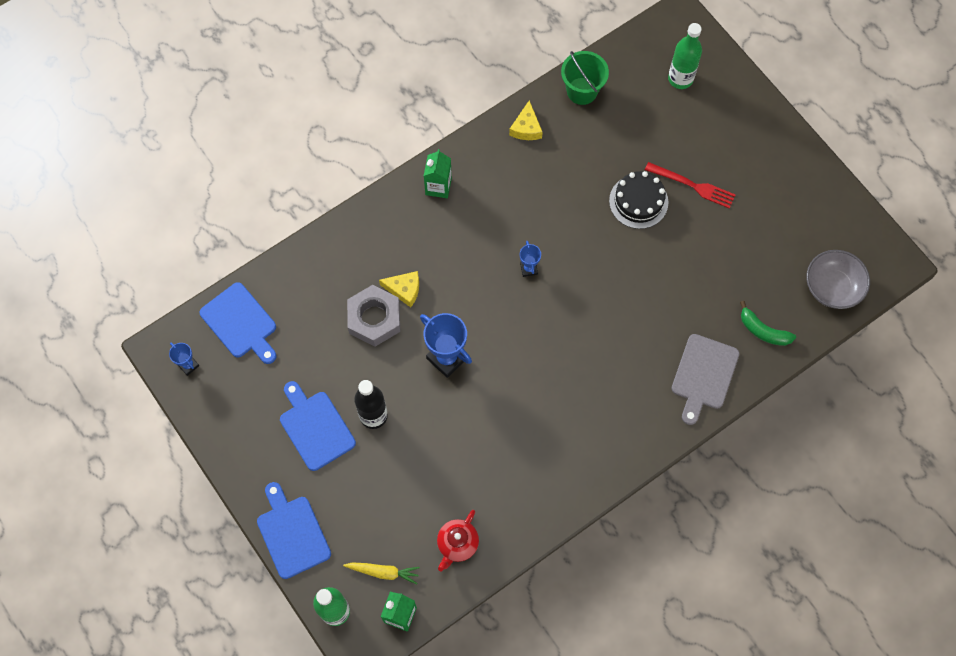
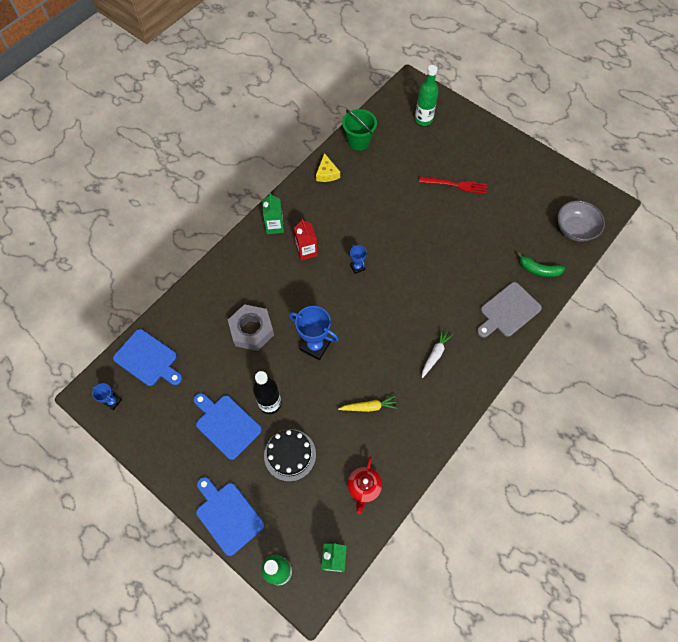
camera: 15 degrees left, 5 degrees down
yellow carrot [343,562,420,584] -> yellow carrot moved to [338,396,398,412]
yellow cheese [379,271,419,307] -> none
black cake [609,171,668,229] -> black cake moved to [264,429,316,482]
grey cutting board [672,334,739,425] -> grey cutting board turned 45 degrees clockwise [477,282,542,338]
none -> red carton [294,218,318,260]
none -> white carrot [422,329,453,378]

